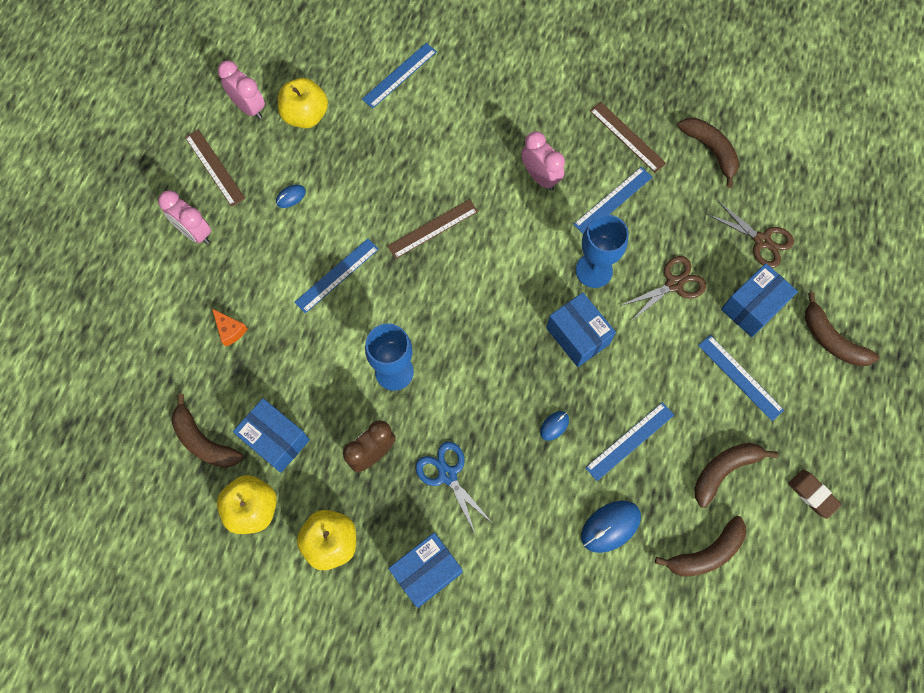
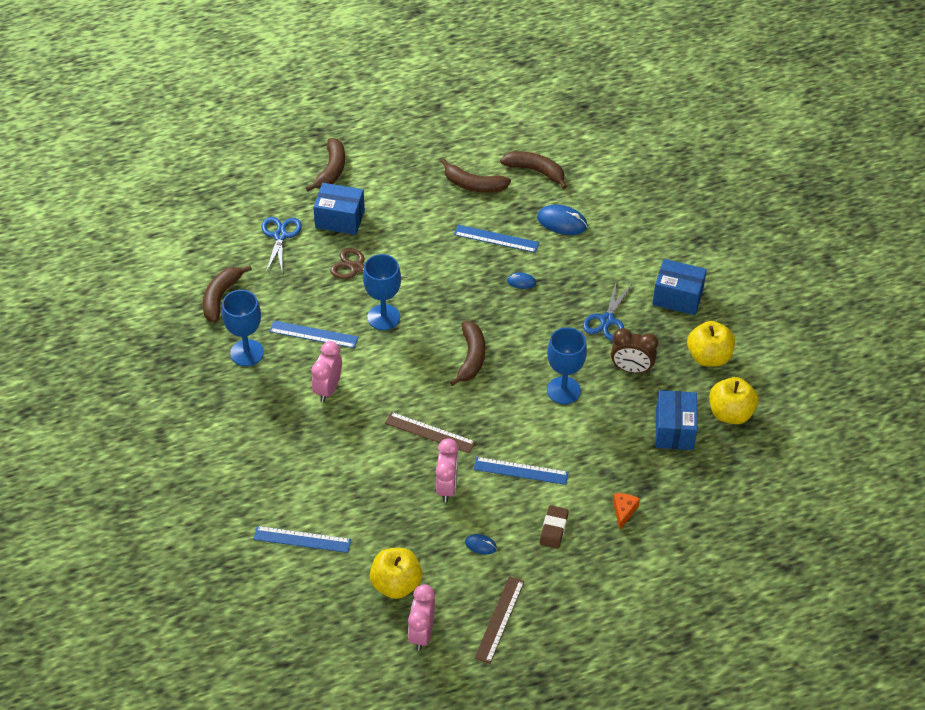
camera: 125 degrees left, 20 degrees down
pink clock [158,190,211,244] -> pink clock moved to [435,438,459,503]
brown banana [171,394,243,468] -> brown banana moved to [450,321,485,386]
blue box [546,292,616,367] -> none
brown ruler [590,102,666,173] -> blue goblet [222,290,264,366]
blue ruler [698,335,784,421] -> none
brown scissors [707,200,794,268] -> blue scissors [261,217,302,275]
brown eraser [788,470,841,519] -> brown eraser moved to [540,505,569,549]

